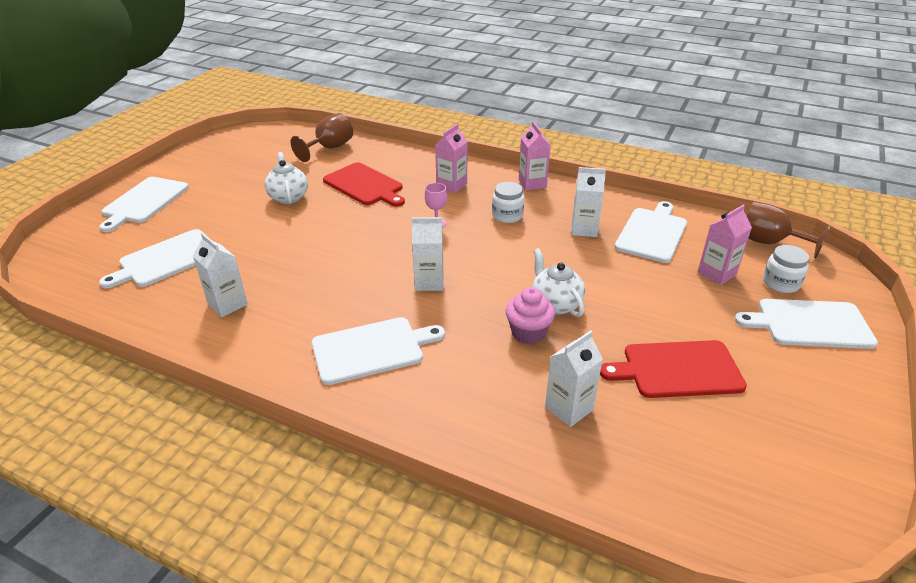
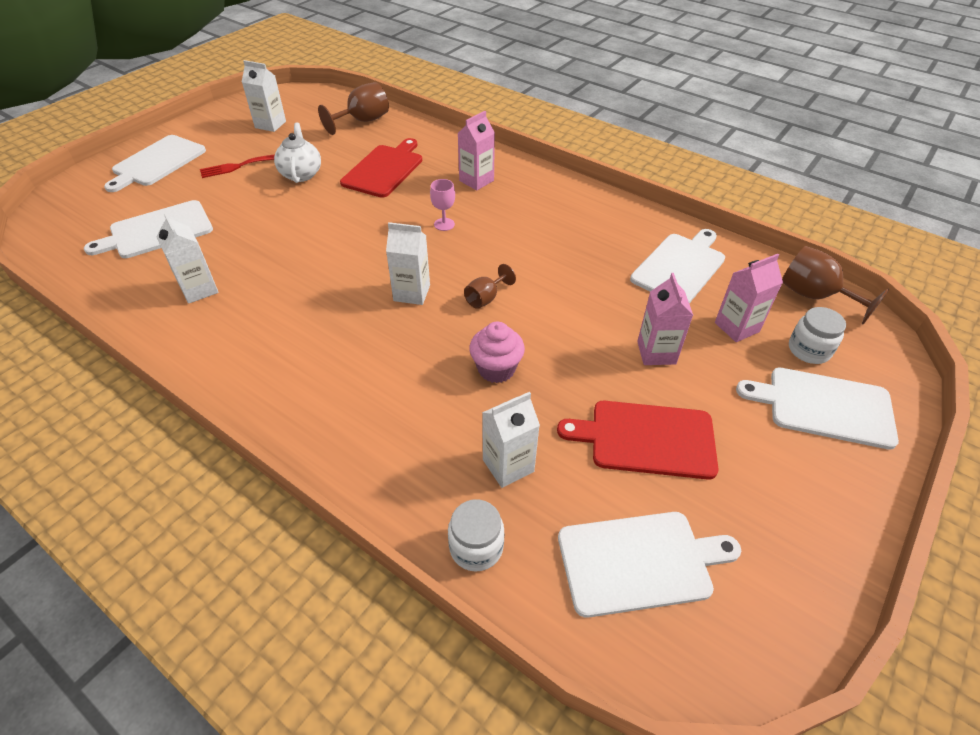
camera: 10 degrees right, 10 degrees up
white cutting board [312,317,445,385] -> white cutting board moved to [558,512,741,618]
red cutting board [323,162,405,207] -> red cutting board turned 120 degrees counterclockwise [340,138,422,198]
white jar [492,182,524,223] -> white jar moved to [448,499,505,571]
pink carton [519,121,551,190] -> pink carton moved to [637,273,693,365]
white teapot [532,248,585,317] -> none
white carton [572,167,606,237] -> white carton moved to [242,60,286,132]
none -> red fork [200,154,275,178]
none -> brown goblet [464,264,516,309]

